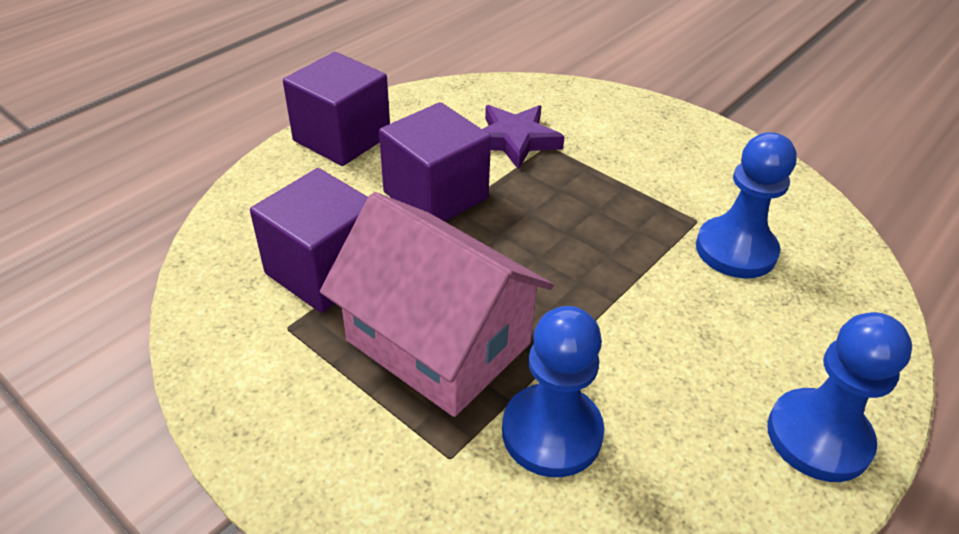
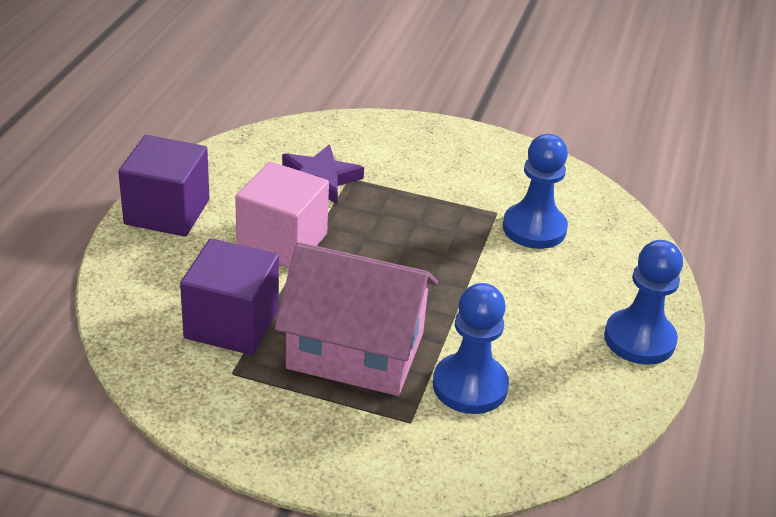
camera: 25 degrees left, 5 degrees down
purple cube [379,102,491,221] -> pink cube [235,162,329,268]

